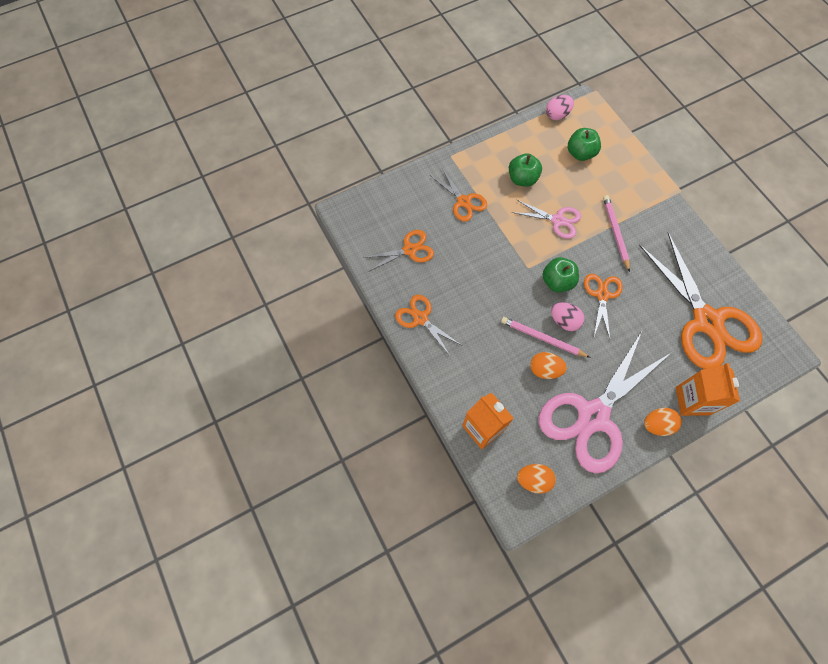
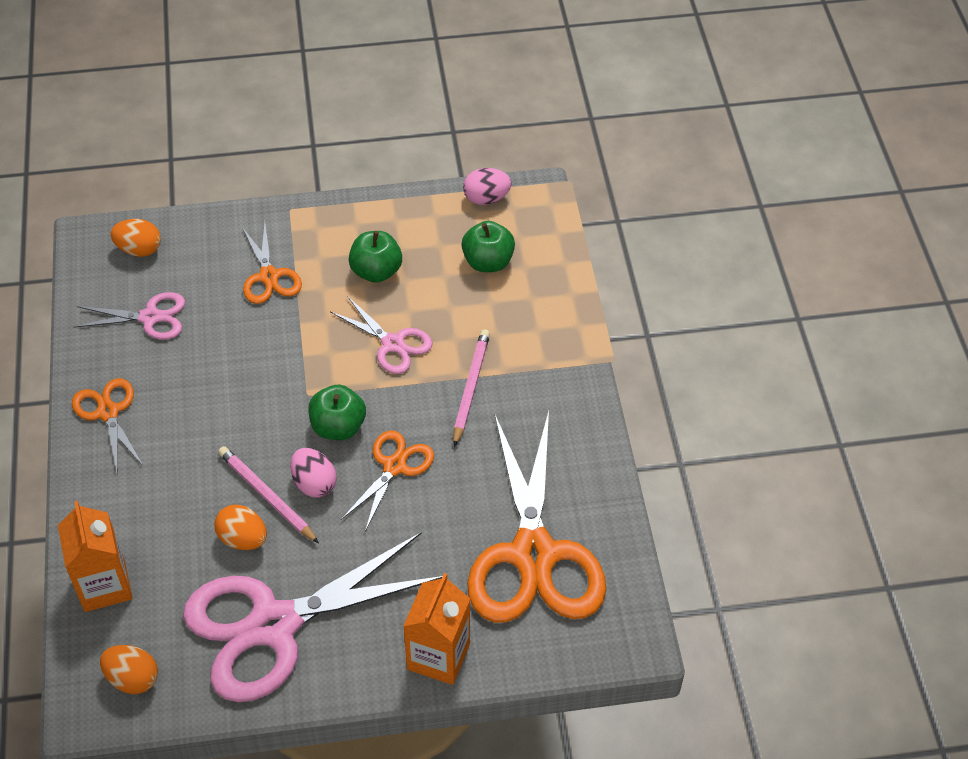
camera: 20 degrees right, 15 degrees down
orange scissors [363,230,434,272] -> pink scissors [74,292,185,340]
orange egg [644,408,682,436] -> orange egg moved to [110,219,161,257]

